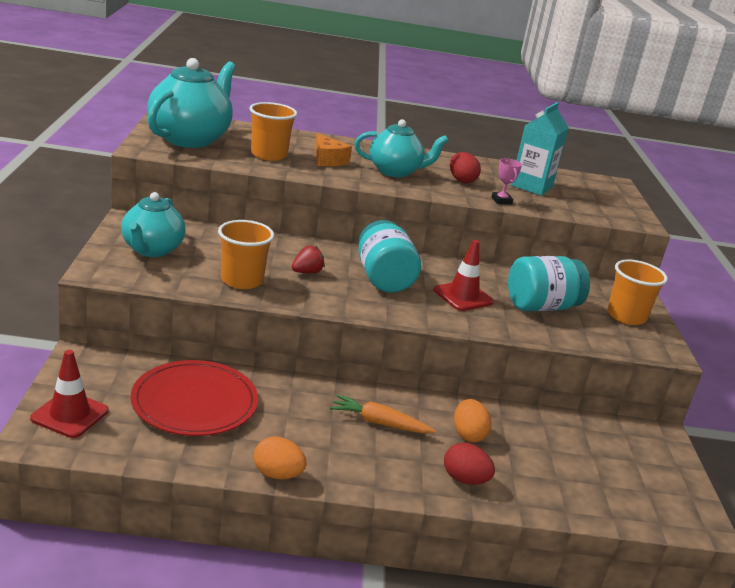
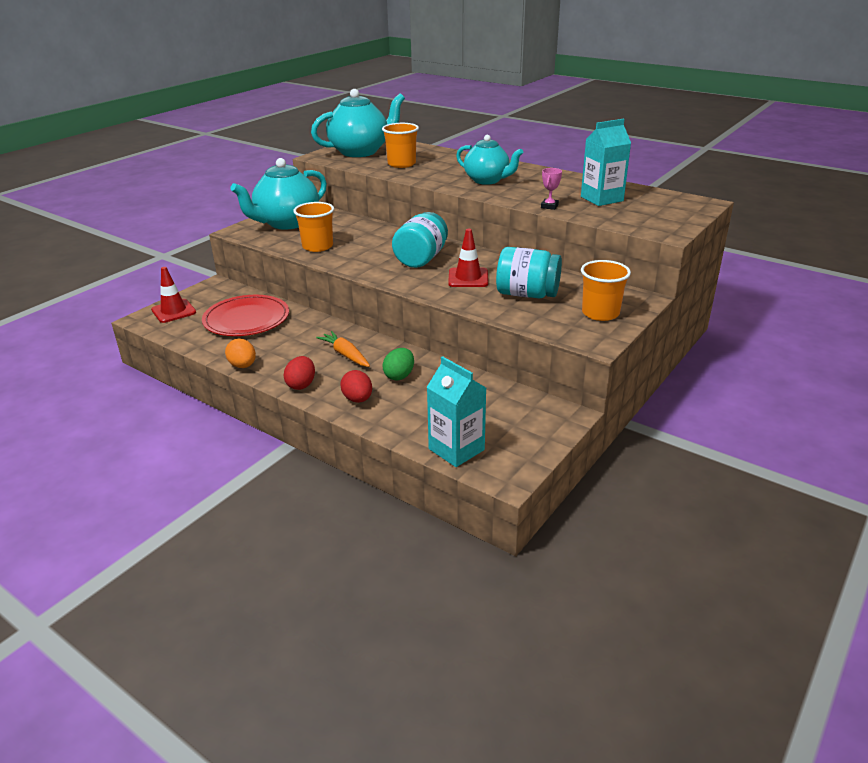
camera: 40 degrees right, 5 degrees up
turquoise teapot [121,192,185,257] -> turquoise teapot [230,158,327,230], size x1.50
red strawberry [292,245,325,274] -> none
orange cheese [315,133,352,166] -> none
red egg [450,152,481,183] -> red egg moved to [283,356,315,390]
orange egg [454,399,492,442] -> green egg [383,348,414,381]
none -> turquoise carton [427,356,486,467]

